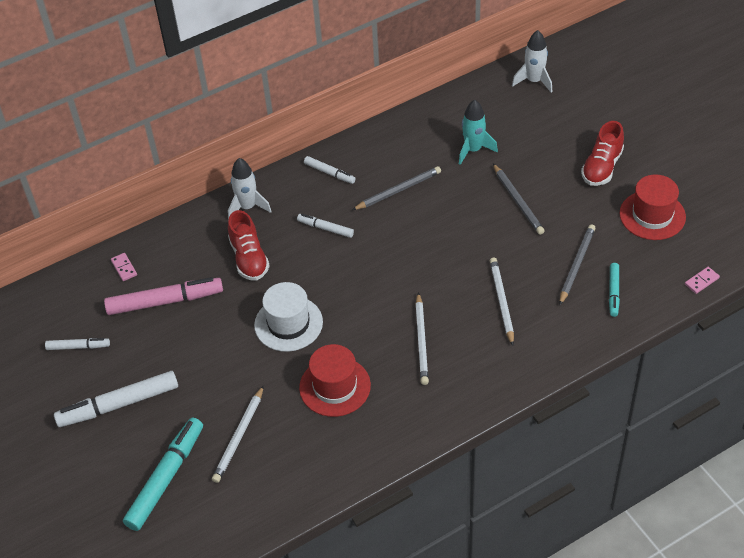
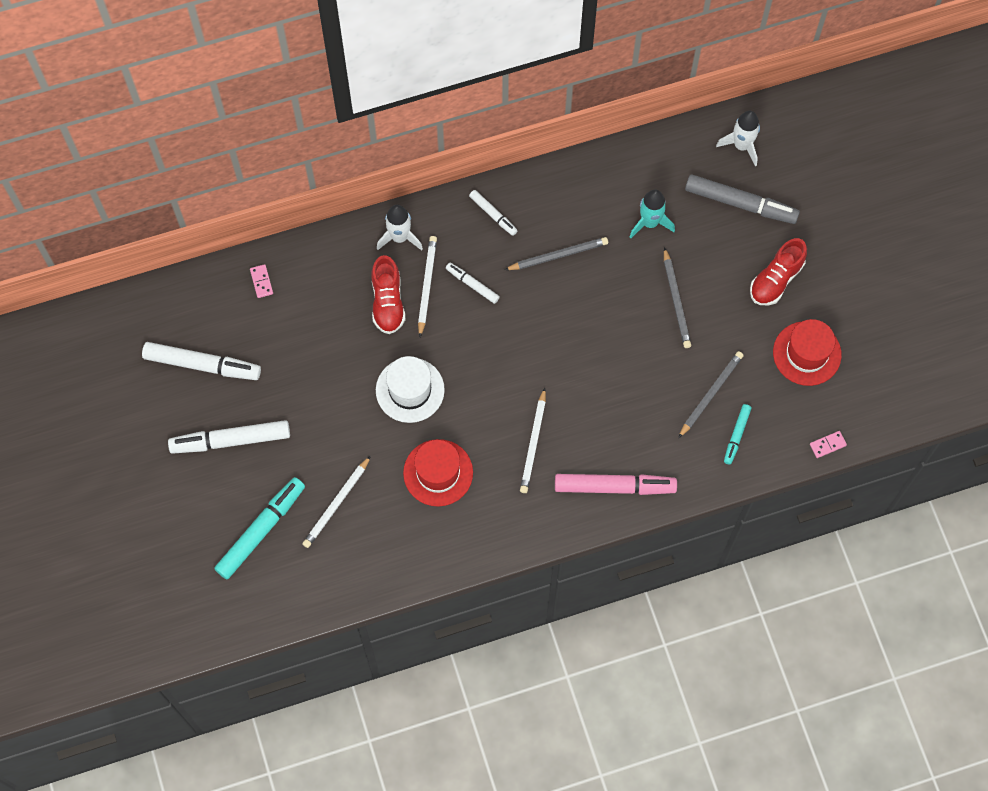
camera: 10 degrees right, 20 degrees up
white marker [45,338,110,350] -> white marker [142,342,261,380], size x1.88
pink marker [104,277,223,315] -> pink marker moved to [555,474,677,495]
white pencil [490,257,514,346] -> white pencil moved to [418,236,437,337]
none -> grey marker [685,174,800,224]

